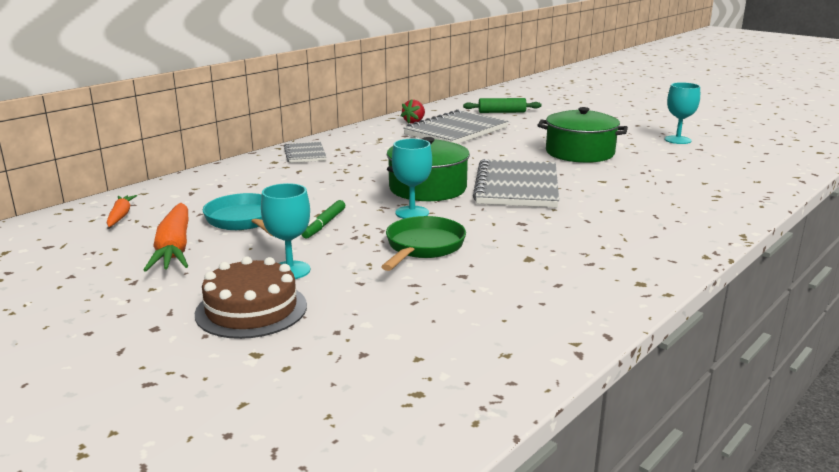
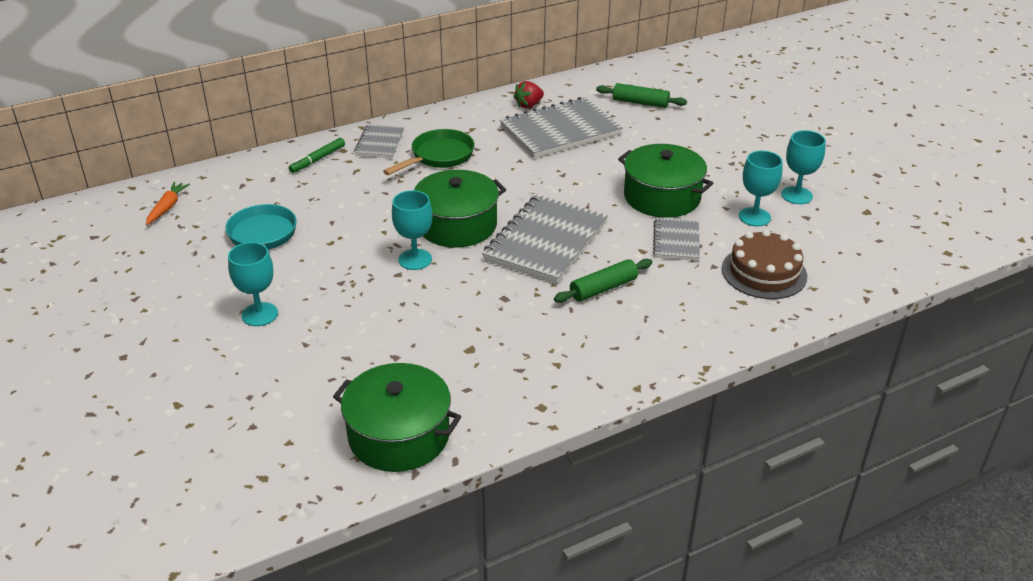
camera: 20 degrees right, 15 degrees up
orange carrot [144,203,188,271] -> none
brown cake [195,256,307,339] -> brown cake moved to [722,229,807,299]
green marker [301,200,345,238] -> green marker moved to [289,138,345,173]
green pan [381,216,466,271] -> green pan moved to [383,129,475,175]
none -> green pot [333,363,462,472]
none -> green rolling pin [554,259,652,303]
none -> grey notebook [653,218,700,261]
none -> turquoise goblet [739,151,783,226]

